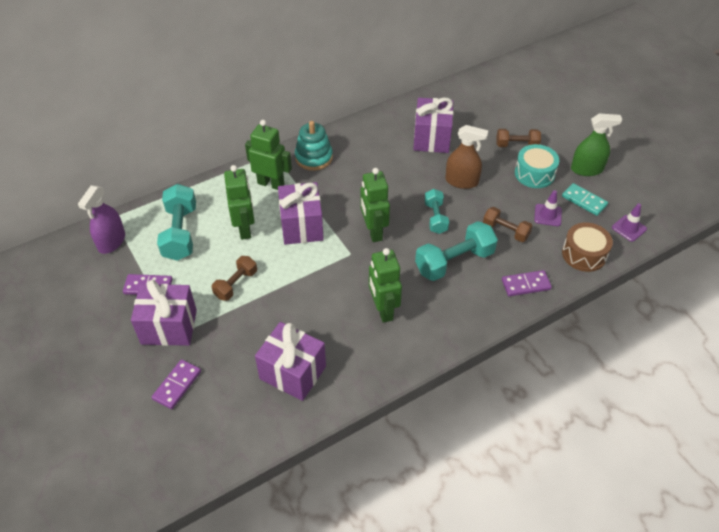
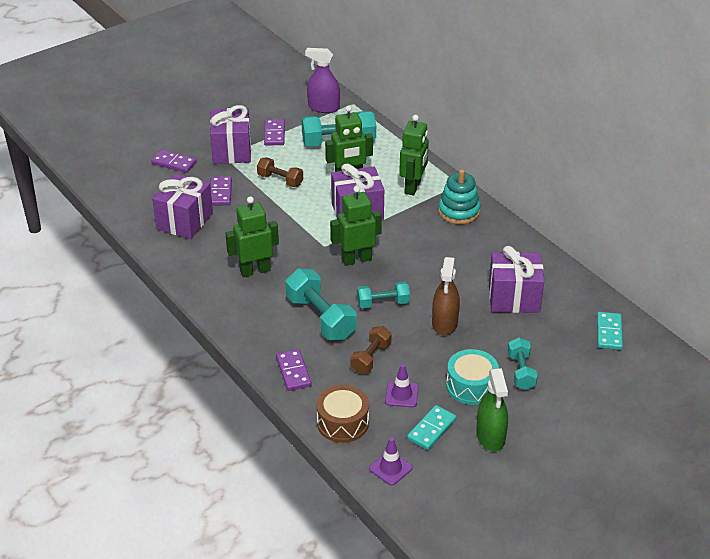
camera: 85 degrees right, 10 degrees down
brown dumbbell [497,129,541,147] -> turquoise dumbbell [508,337,538,390]
none -> purple domino [210,176,232,206]
none -> turquoise domino [597,312,623,350]

